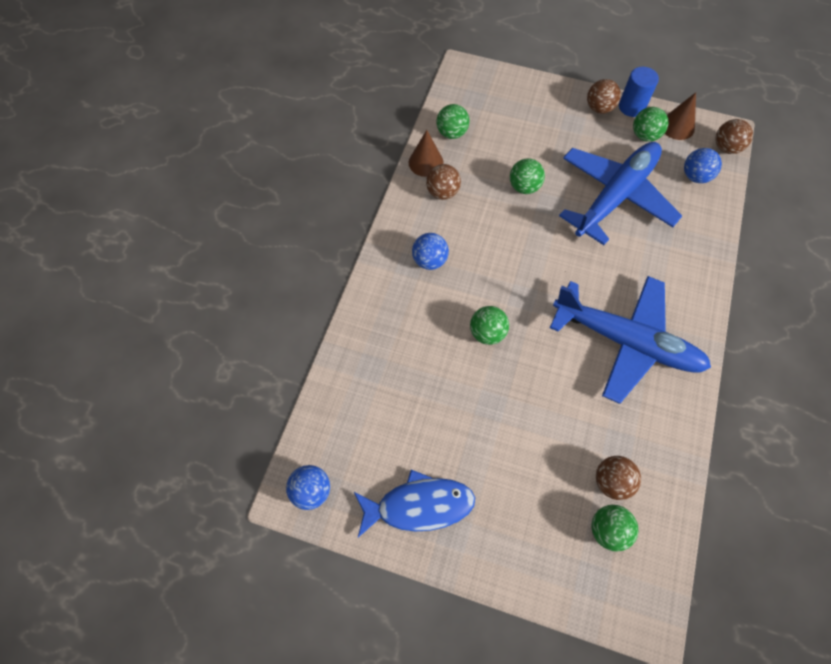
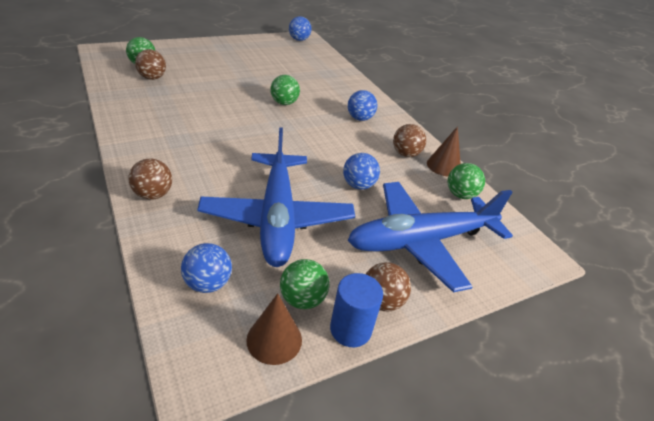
camera: 130 degrees right, 25 degrees down
blue fish [354,470,475,537] -> none
green ball [510,158,545,194] -> blue ball [343,153,380,190]
blue plane [550,276,711,404] -> blue plane moved to [348,182,513,292]
brown ball [716,119,753,154] -> brown ball moved to [129,159,172,200]

